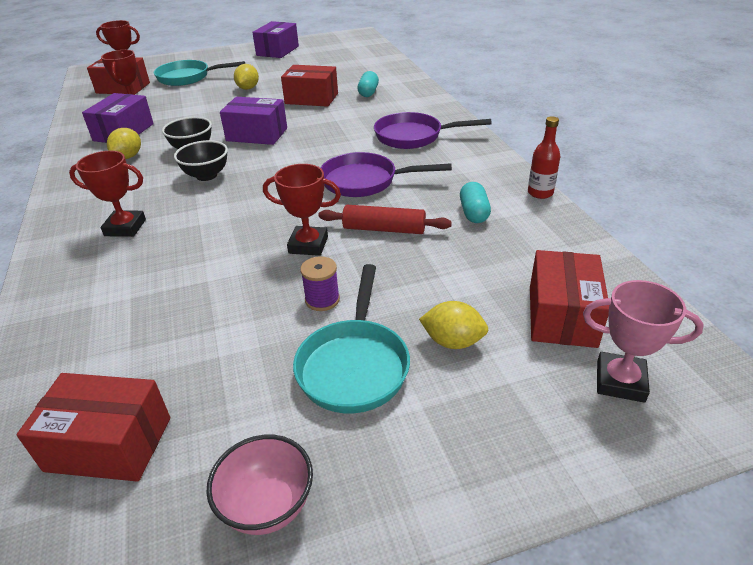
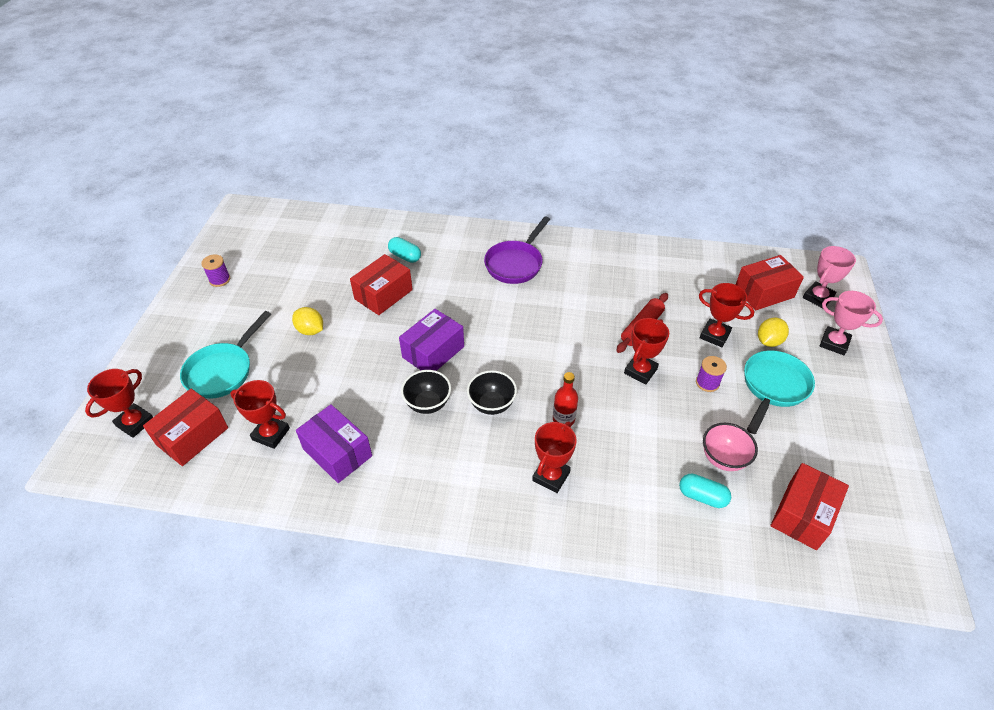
camera: 65 degrees left, 10 degrees up
yellow lemon [107,128,141,159] -> none
pink bowl [206,435,313,535] -> pink bowl moved to [703,423,758,471]
purple box [252,21,299,58] -> purple spool [201,254,230,287]
turquoise pan [293,264,410,413] -> turquoise pan turned 90 degrees counterclockwise [744,350,815,434]
purple pan [321,152,452,197] -> none
turquoise capsule [460,182,491,223] -> turquoise capsule moved to [679,474,731,508]
red bottle [528,116,560,199] -> red bottle moved to [553,372,578,426]
red box [530,250,609,348] -> red box turned 60 degrees counterclockwise [735,255,804,310]
none -> red trophy [699,283,754,347]
none -> pink trophy [820,291,883,355]

